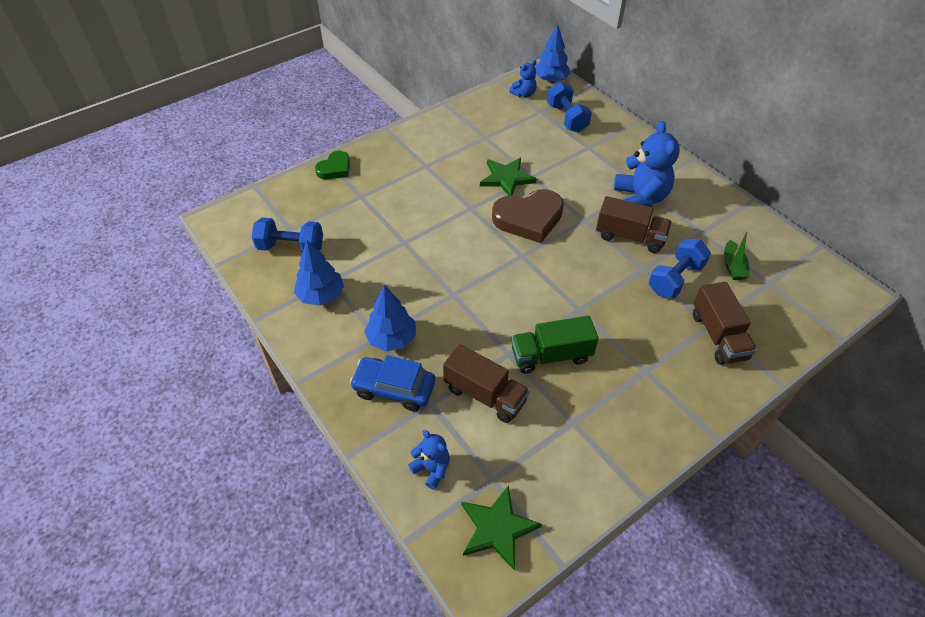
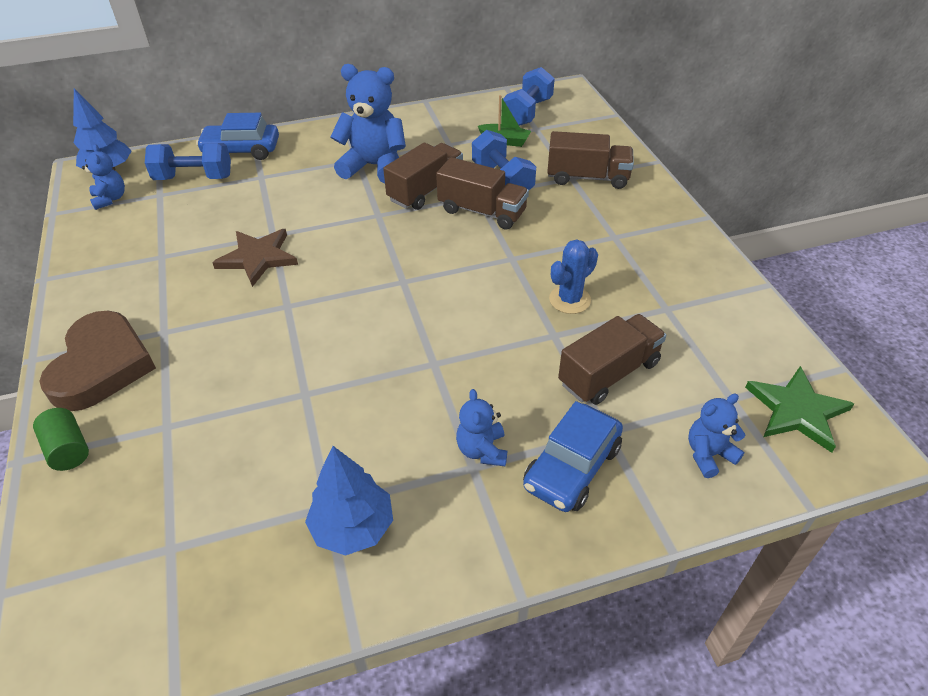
camera: 70 degrees left, 5 degrees down
blue dumbbell [252,217,323,252] -> blue dumbbell moved to [503,67,555,126]
green heart [315,151,350,179] -> green cylinder [33,408,89,471]
blue tree [364,285,416,352] -> blue teddy bear [456,389,507,466]
green star [480,158,537,196] -> brown star [212,229,298,287]
brown heart [492,189,564,243] -> brown heart moved to [39,311,156,411]
green truck [512,316,599,374] -> blue cactus [549,239,598,314]
none -> blue car [196,113,279,160]
none -> brown truck [436,157,529,230]

